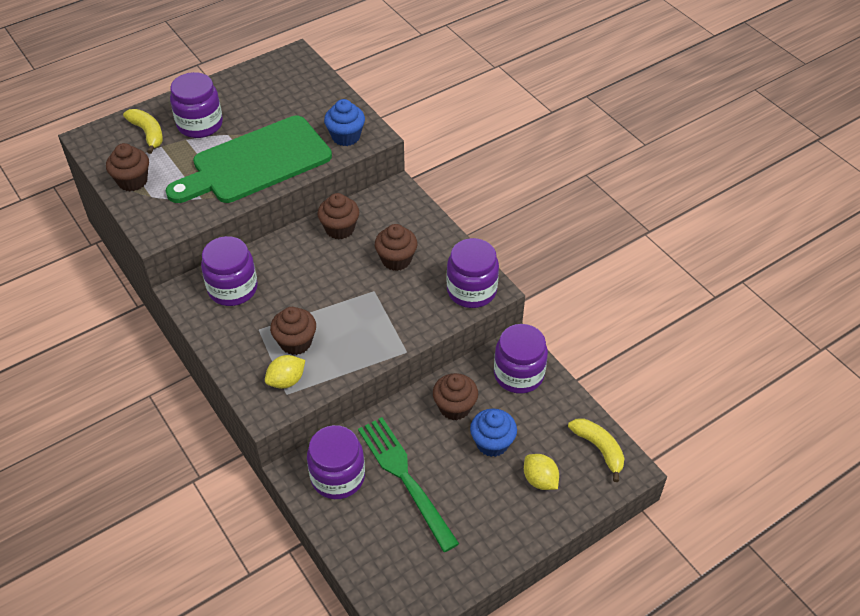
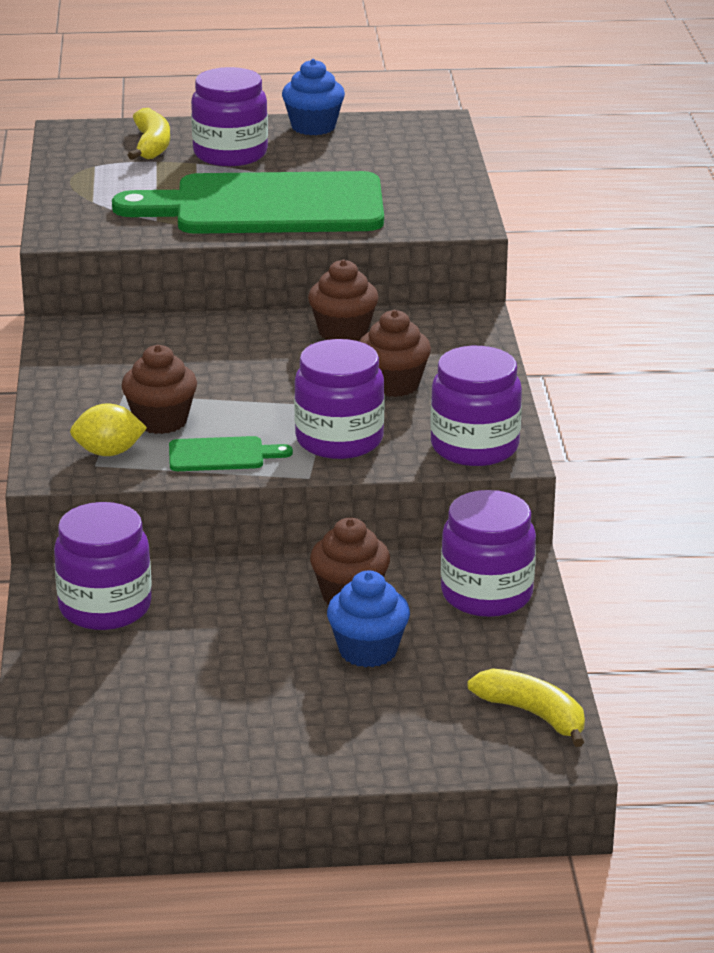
camera: 30 degrees right, 20 degrees down
brown cupcake [106,143,149,191] -> none
purple jar [201,236,258,306] -> purple jar moved to [294,339,385,459]
blue cupcake [324,99,365,146] -> blue cupcake moved to [282,59,345,135]
green fork [358,417,459,552] -> none
yellow lemon [524,454,559,490] -> none
yellow banana [568,418,625,482] -> yellow banana turned 45 degrees counterclockwise [467,668,585,747]
none -> green cutting board [169,436,293,471]

